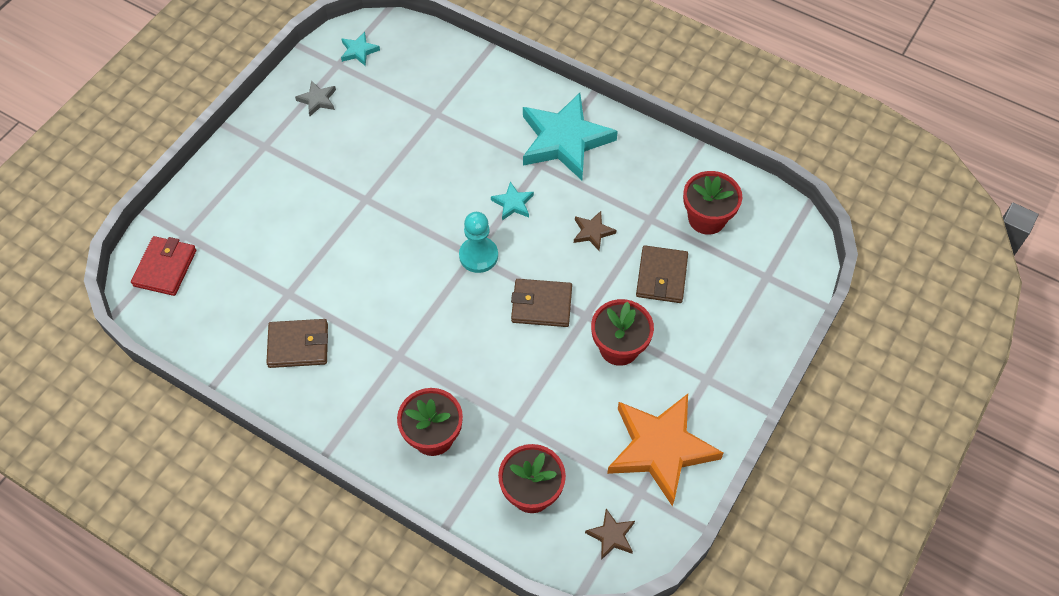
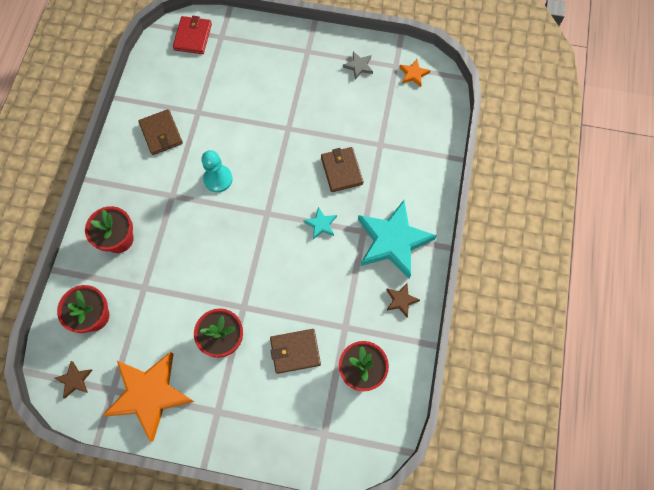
camera: 70 degrees right, 10 degrees up
red wallet [131,236,196,296] -> red wallet turned 75 degrees counterclockwise [173,16,212,54]
turquoise star [341,32,380,66] -> orange star [399,59,430,87]
turquoise pawn [459,212,498,273] -> turquoise pawn moved to [201,150,233,193]
brown wallet [511,279,572,327] -> brown wallet moved to [321,147,363,192]
brown star [574,211,616,251] -> brown star moved to [386,283,420,317]

